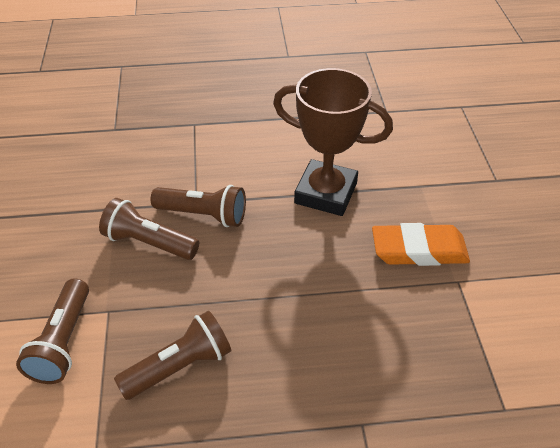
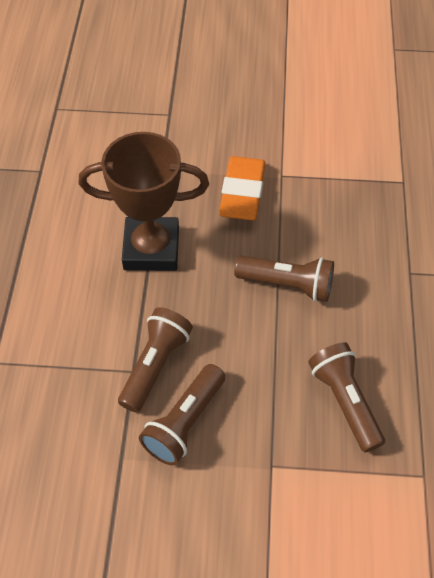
camera: 80 degrees left, 10 degrees up
brown flashlight [16,279,89,384] -> brown flashlight moved to [234,256,334,302]
brown trophy [273,68,393,216] -> brown trophy turned 60 degrees clockwise [78,132,209,271]

